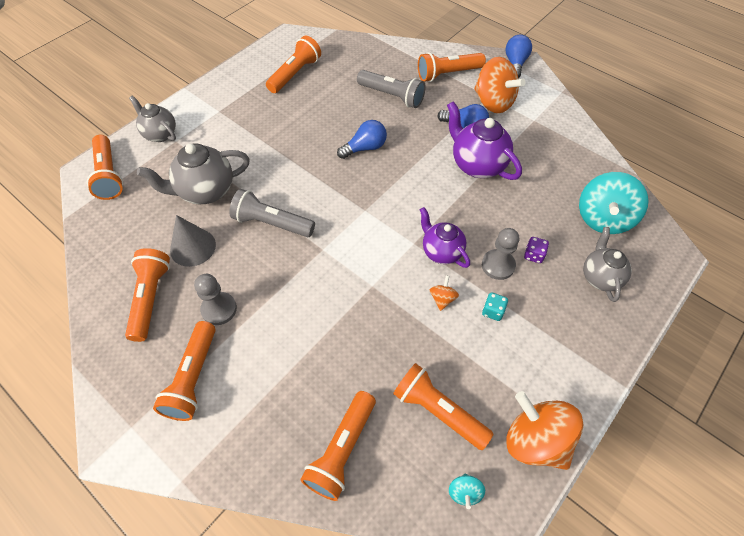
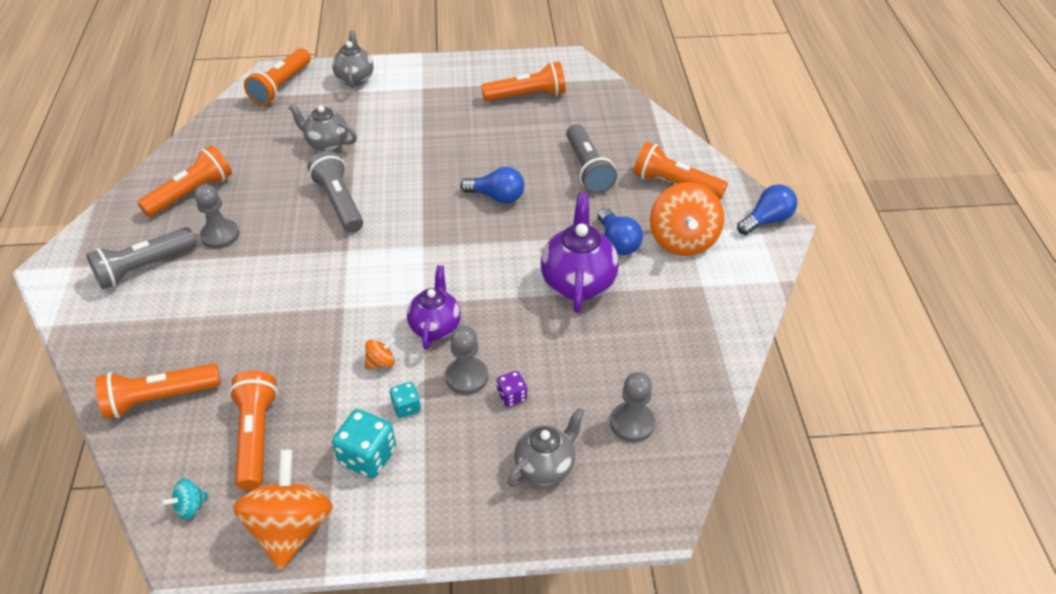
camera: 45 degrees right, 10 degrees down
grey teapot [137,143,250,204] -> grey teapot [288,104,357,151], size x0.66
orange flashlight [153,321,216,421] -> grey flashlight [86,227,196,289]
grey cone [170,215,216,267] -> none
turquoise spinning top [579,172,648,234] -> grey pawn [610,372,655,442]
none -> turquoise dice [332,409,396,478]

